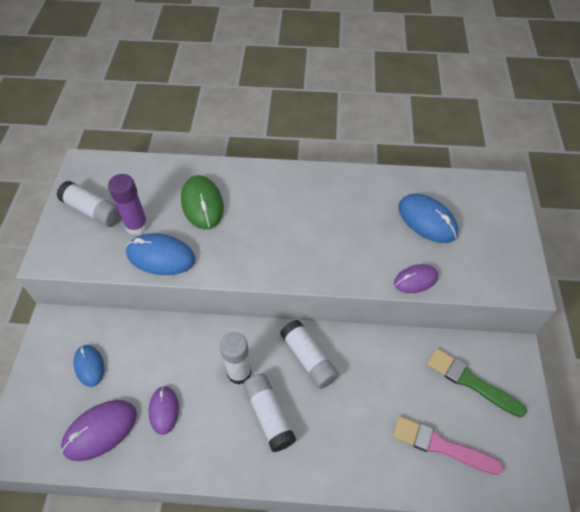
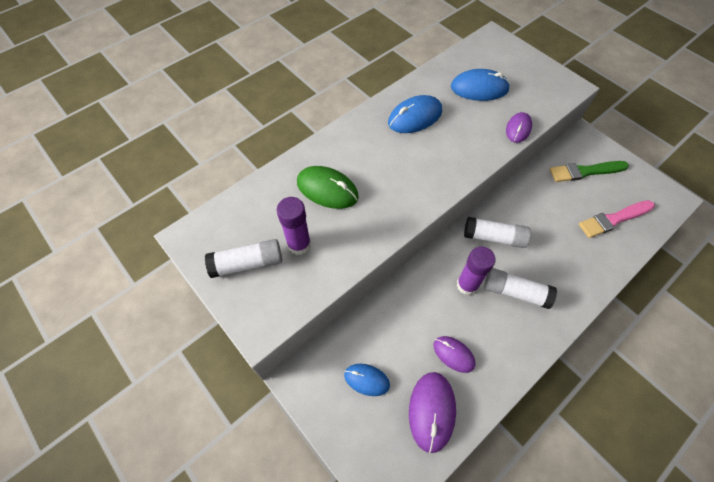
camera: 45 degrees left, 5 degrees up
blue mouse [126,233,196,275] -> blue mouse moved to [388,95,442,133]
white glue stick [220,332,252,384] -> purple glue stick [457,247,496,295]

